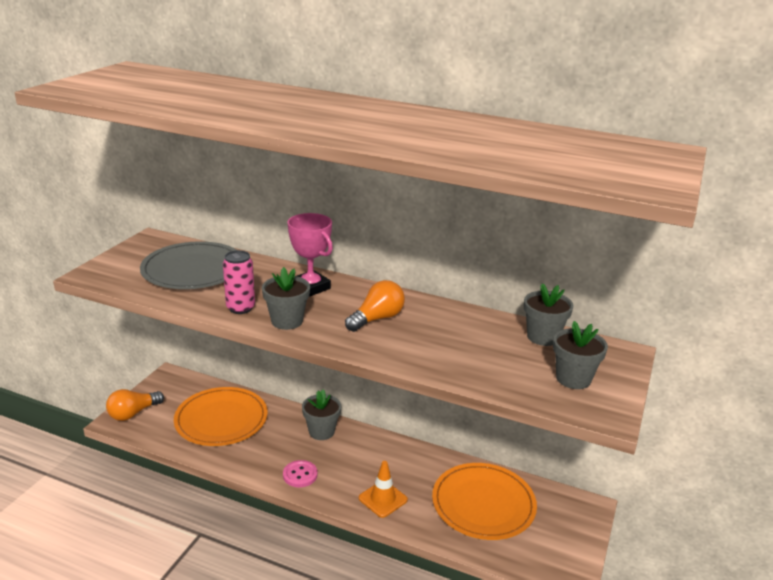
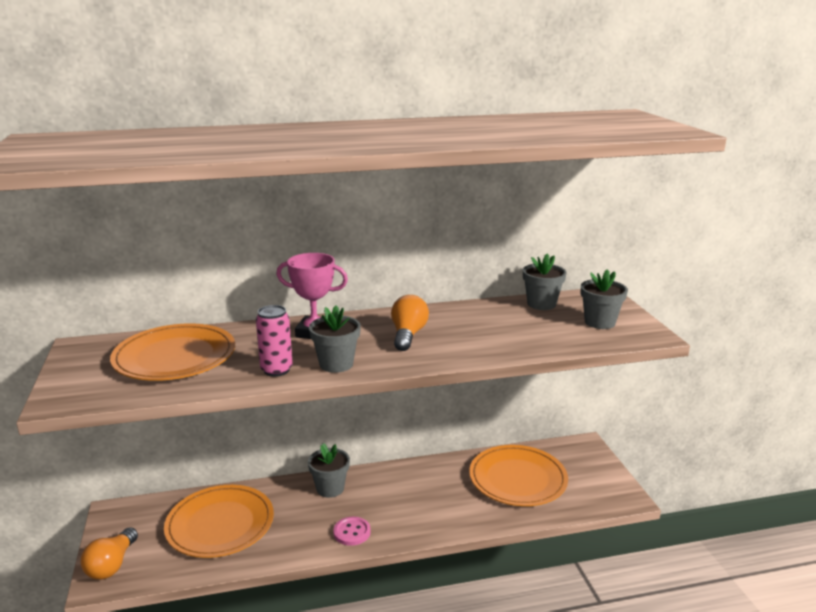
camera: 35 degrees left, 5 degrees down
grey plate [140,241,237,289] -> orange plate [110,323,235,381]
orange traffic cone [359,461,408,518] -> none

